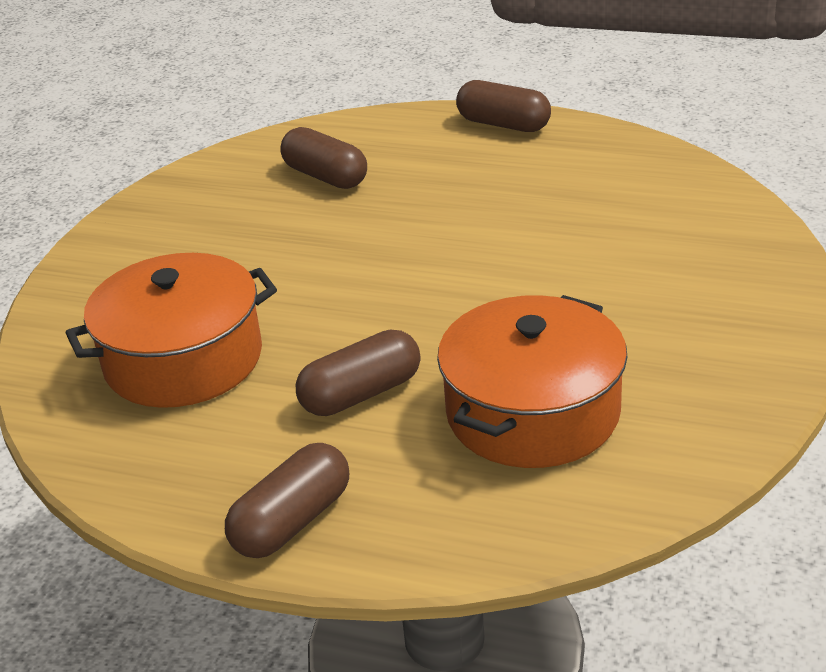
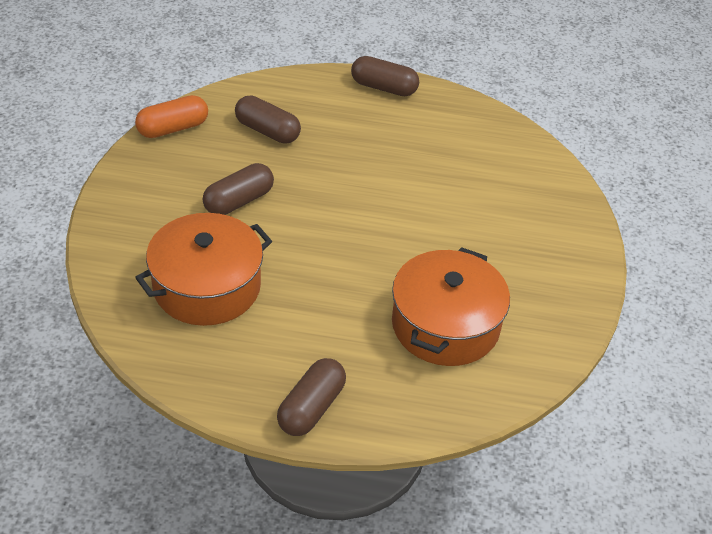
camera: 15 degrees left, 10 degrees up
brown capsule [296,329,420,416] -> brown capsule moved to [203,163,274,215]
none -> orange capsule [135,95,208,138]

